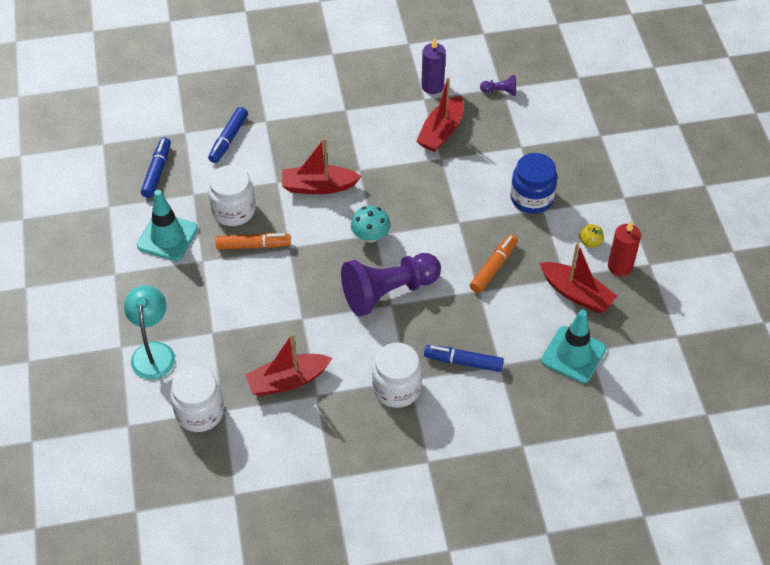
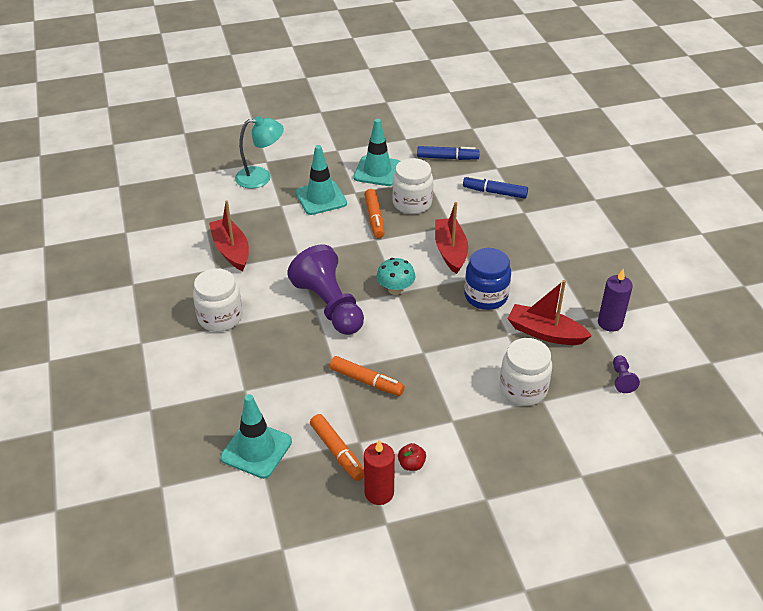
camera: 85 degrees right, 10 degrees down
white jar [170,366,224,432] -> white jar moved to [500,338,552,406]
blue marker [424,345,504,372] -> none
blue jar [510,153,557,214] -> blue jar moved to [464,248,511,310]
red boat [540,243,617,313] -> orange marker [310,414,364,481]
yellow apple [579,224,603,248] -> red apple [398,443,426,471]
none -> turquoise traffic cone [295,145,347,215]

